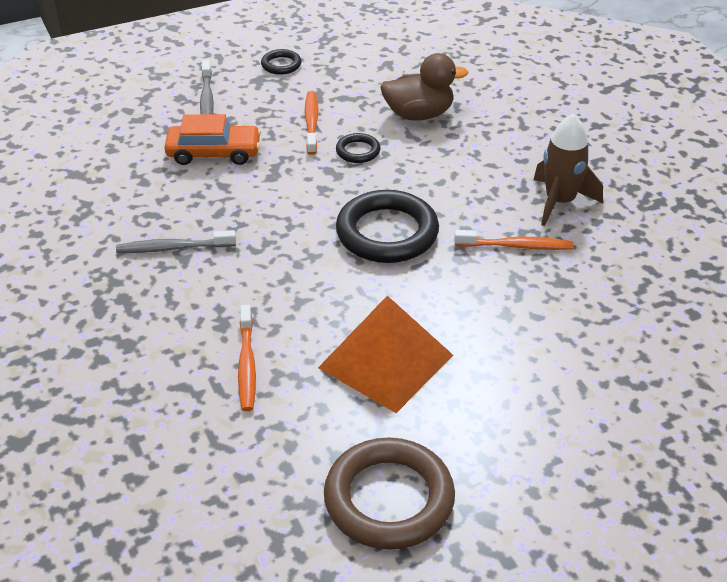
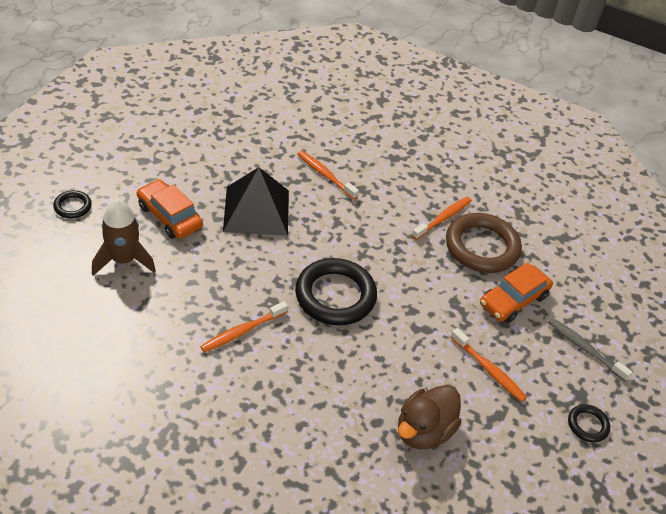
camera: 135 degrees right, 5 degrees up
grey toothbrush [116,230,236,253] -> orange toothbrush [412,197,472,240]
orange pyramid [318,296,453,413] -> black pyramid [223,167,289,236]
brown ring [324,438,455,550] -> brown ring moved to [446,213,522,273]
black ring [336,133,381,163] -> black ring moved to [53,190,92,219]
brown rocket [533,114,603,226] -> brown rocket moved to [92,199,156,276]
none -> orange car [137,179,203,239]

